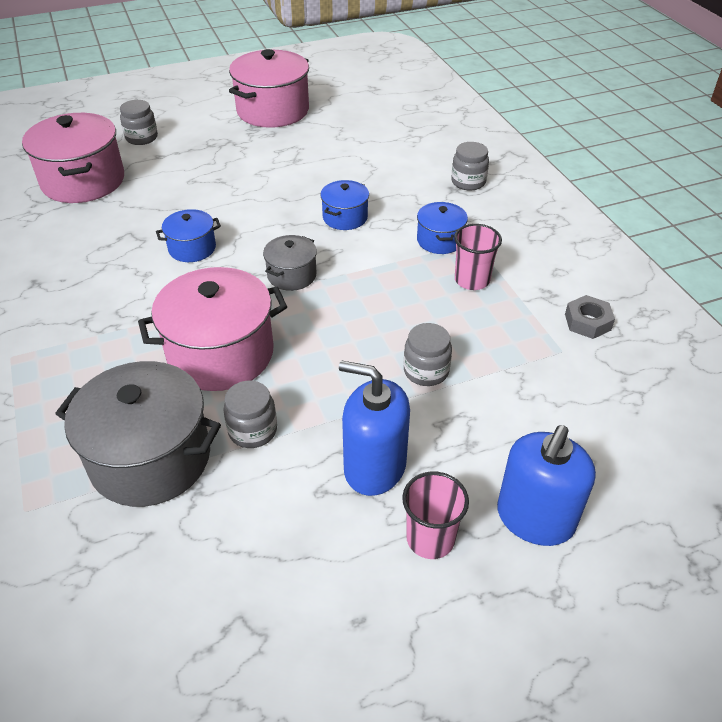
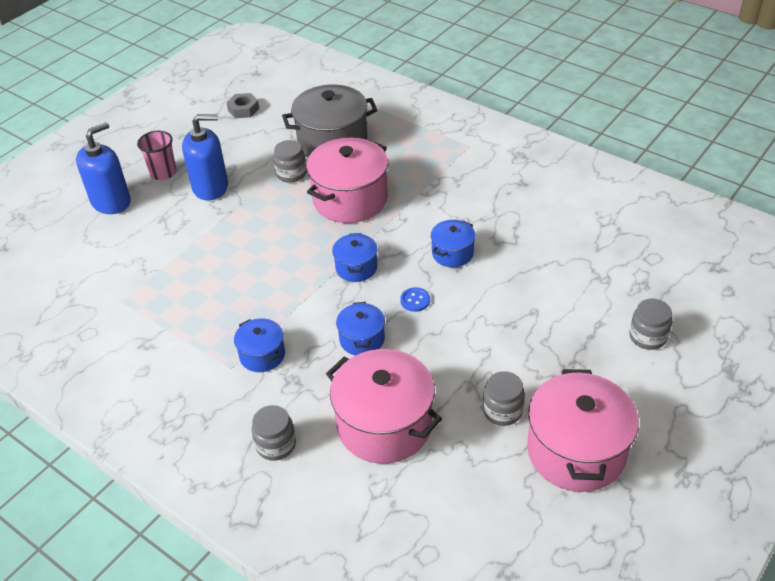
camera: 150 degrees right, 0 degrees up
pink pot [22,113,124,203] -> pink pot moved to [326,349,442,464]
grey pot [263,235,317,291] -> blue pot [332,233,378,282]
grey jar [404,323,452,386] -> grey jar moved to [483,371,525,426]
pink cup [454,224,502,290] -> none
blue soap dispenser [497,425,596,546] -> blue soap dispenser turned 45 degrees clockwise [76,122,131,214]
grey nut [565,295,615,339] -> grey nut moved to [226,93,259,118]
none -> blue button [400,287,430,312]

